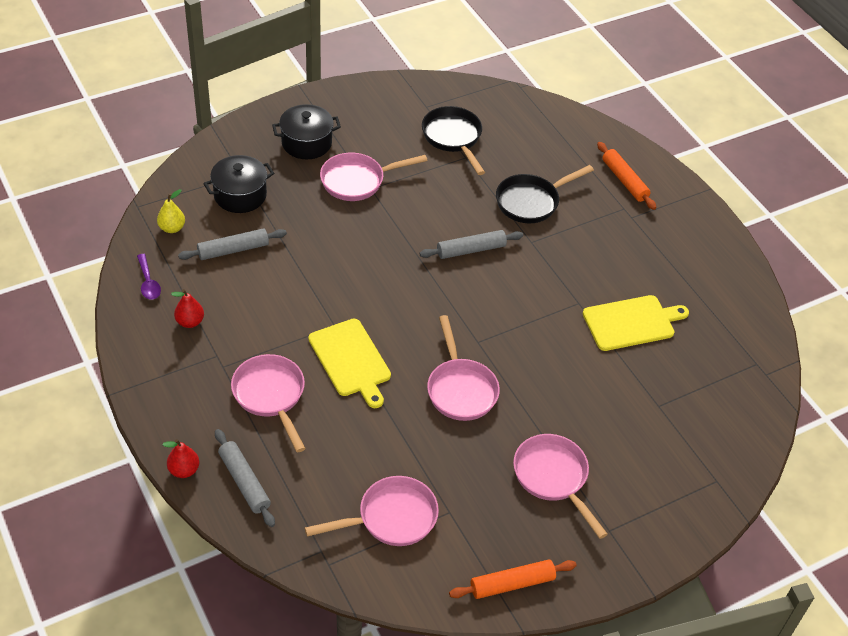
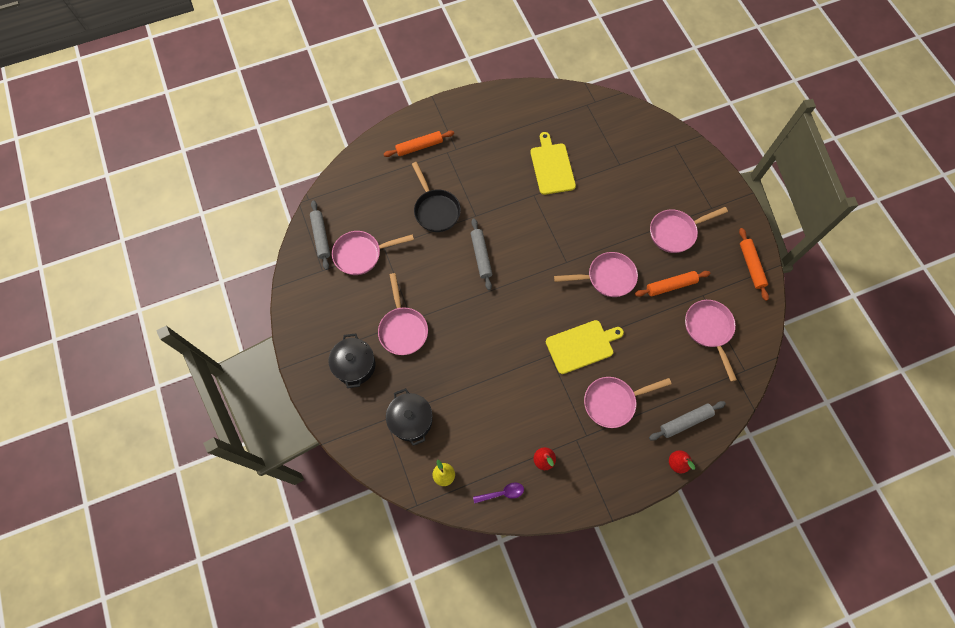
camera: 80 degrees left, 20 degrees up
grey rolling pin [178,228,287,260] -> grey rolling pin moved to [310,200,330,270]
black pan [422,106,485,175] -> pink pan [332,231,414,275]
none -> orange rolling pin [635,271,711,297]

